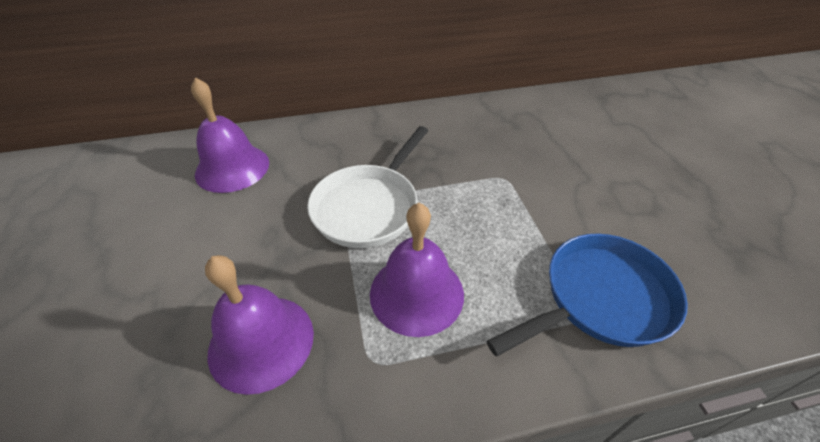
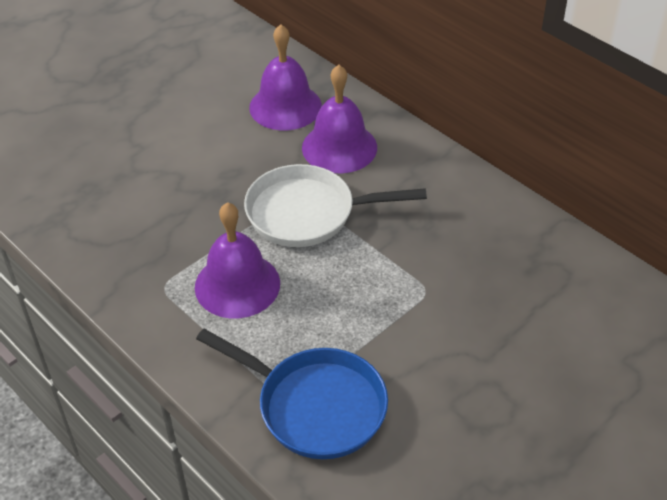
camera: 60 degrees right, 0 degrees up
purple bell [205,255,314,395] -> purple bell moved to [302,65,377,173]

